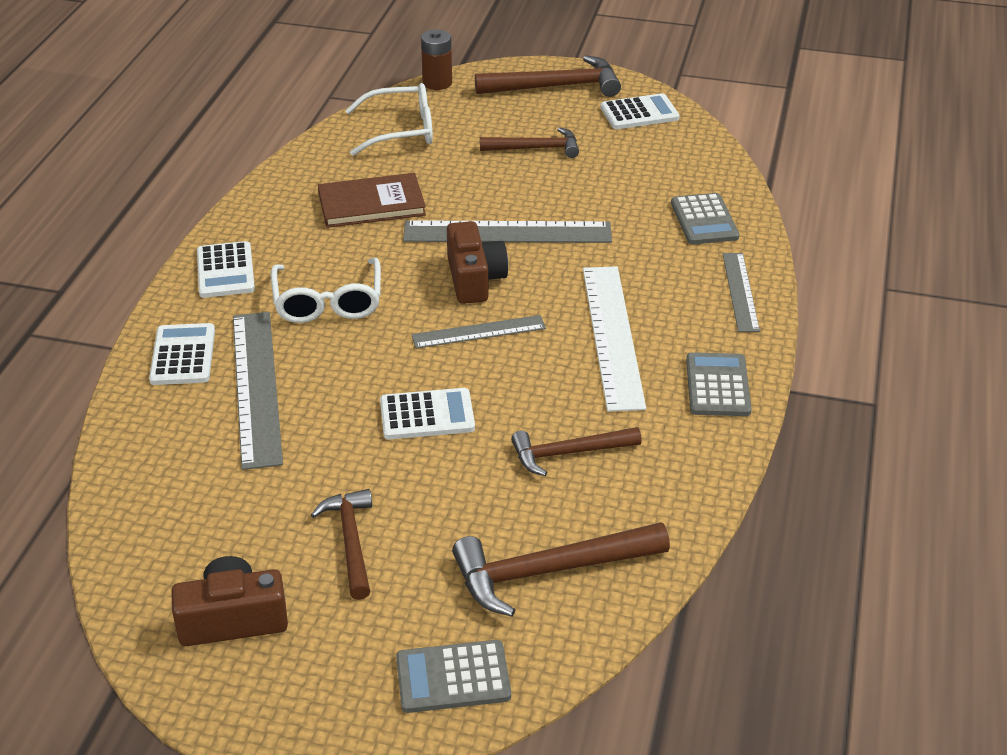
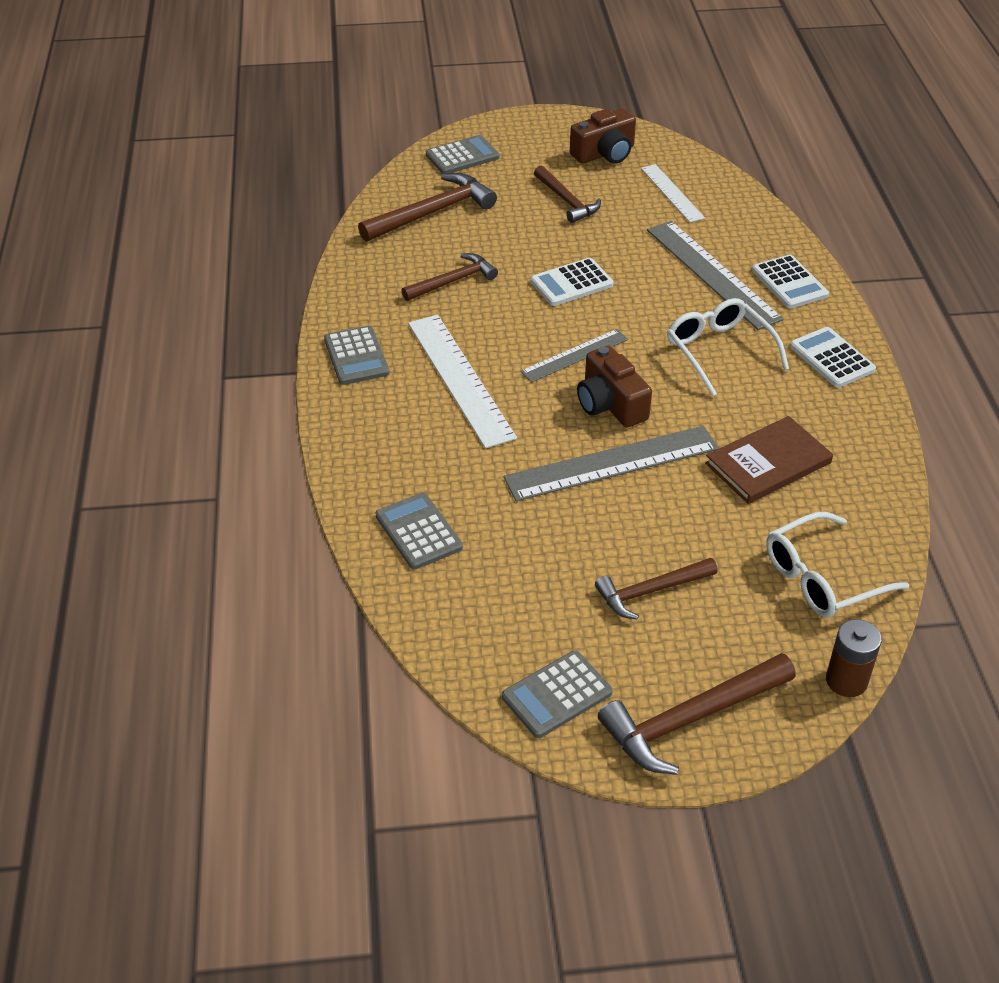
camera: 160 degrees right, 5 degrees up
white calculator [600,93,680,129] -> grey calculator [502,650,613,738]
grey ruler [723,253,760,332] -> none
none -> white ruler [641,164,705,222]

